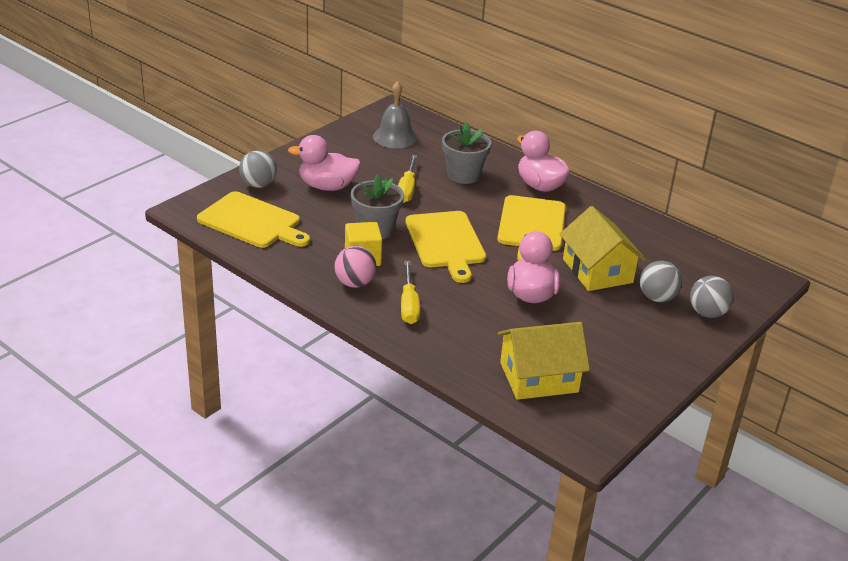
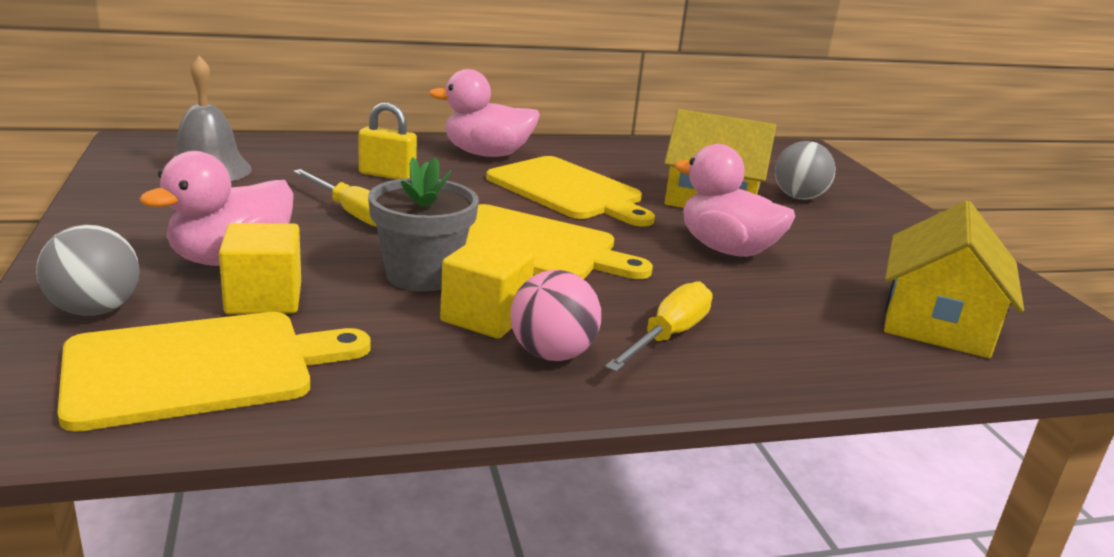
camera: 55 degrees left, 10 degrees down
yellow screwdriver [401,261,420,324] -> yellow screwdriver turned 90 degrees counterclockwise [605,281,713,372]
grey flower pot [442,122,491,184] -> yellow padlock [358,102,417,179]
grey ball [690,276,734,318] -> none
none -> yellow cube [219,223,301,314]

